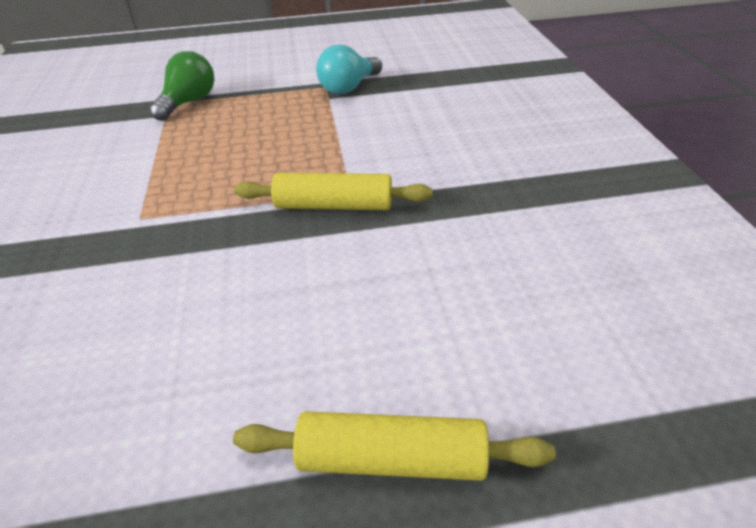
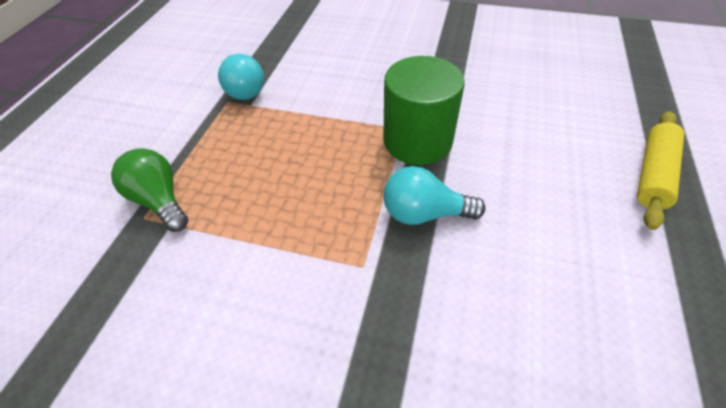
camera: 65 degrees left, 10 degrees up
yellow rolling pin [234,173,433,210] -> green cylinder [383,56,465,165]
none -> turquoise light bulb [383,166,486,225]

